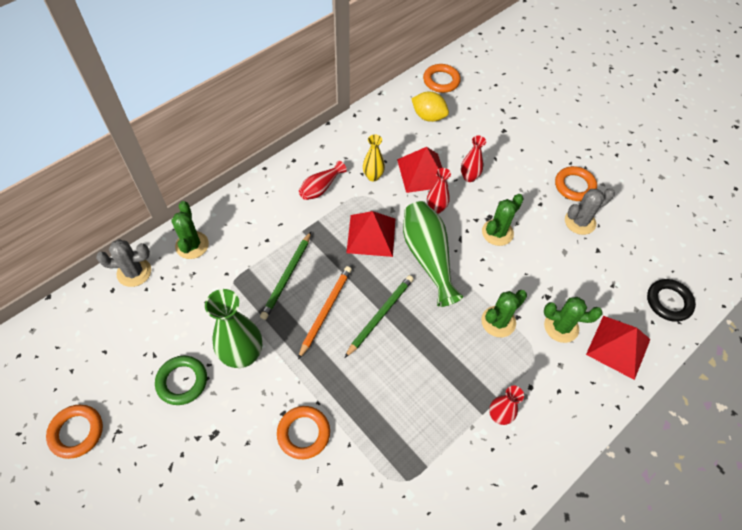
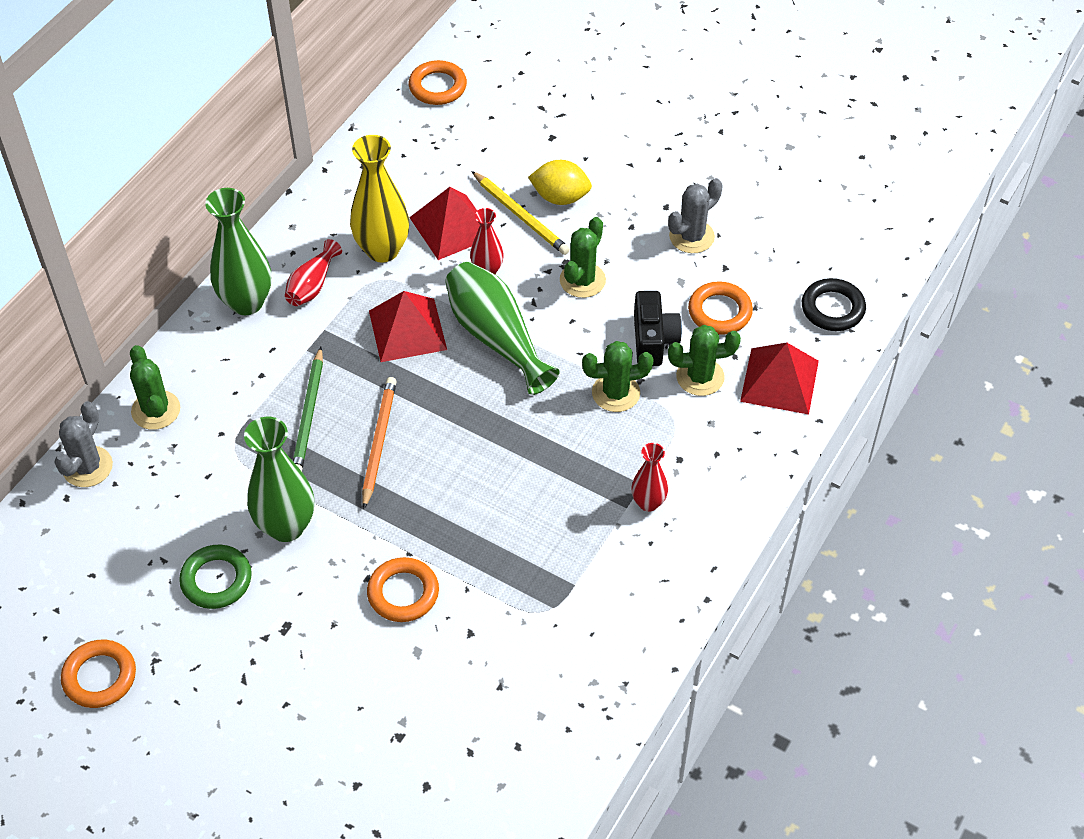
camera: 15 degrees left, 5 degrees down
grey cactus [96,239,151,287] -> grey cactus turned 45 degrees counterclockwise [54,401,113,487]
green pencil [345,275,414,358] -> none
yellow vase [363,134,385,181] -> yellow vase [350,135,409,263], size x1.78
yellow lemon [411,91,449,122] -> yellow lemon moved to [528,160,592,205]
red vase [461,136,486,182] -> yellow pencil [471,171,570,255]
green cactus [481,290,527,337] -> green cactus turned 45 degrees clockwise [582,341,654,412]
orange ring [555,166,597,201] -> orange ring moved to [688,281,753,335]
none -> green vase [205,188,272,315]
none -> black camera [634,291,682,366]

